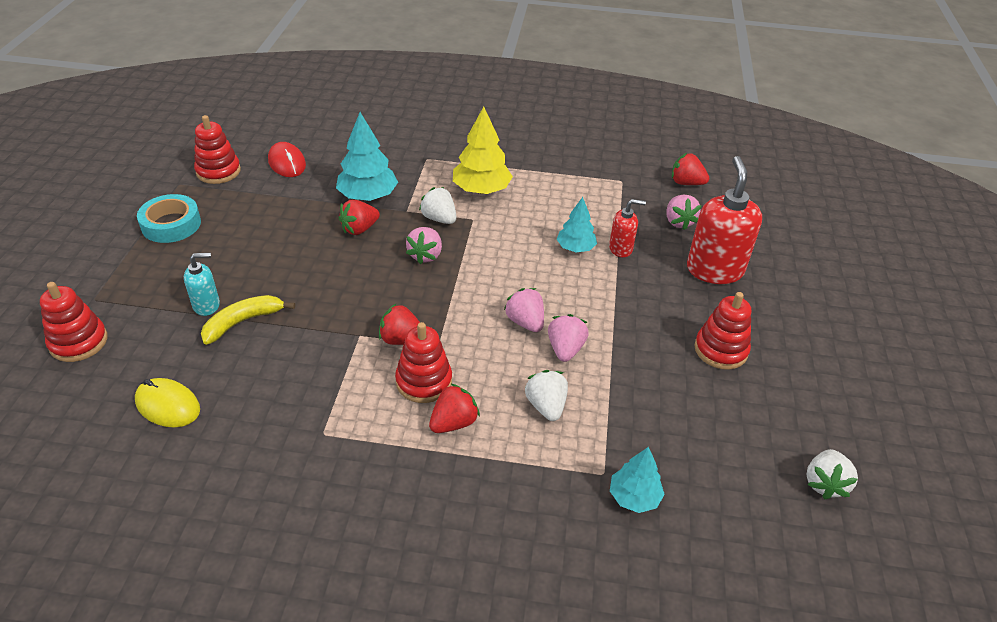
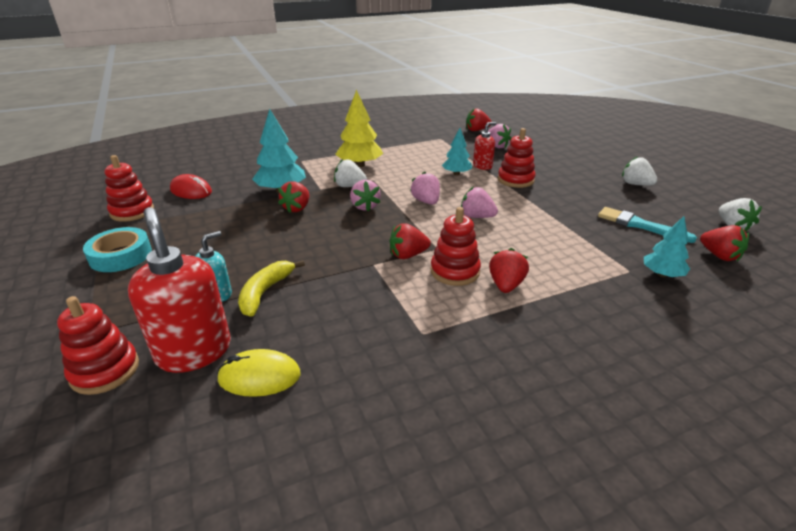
camera: 30 degrees left, 10 degrees down
white strawberry [525,370,568,421] -> white strawberry moved to [622,156,657,186]
pink strawberry [548,314,589,362] -> pink strawberry moved to [410,172,440,205]
red soap dispenser [687,156,762,284] -> red soap dispenser moved to [128,207,231,373]
red stacking toy [695,292,751,370] -> red stacking toy moved to [498,128,536,188]
none -> turquoise brush [598,207,697,243]
none -> red strawberry [700,225,749,261]

